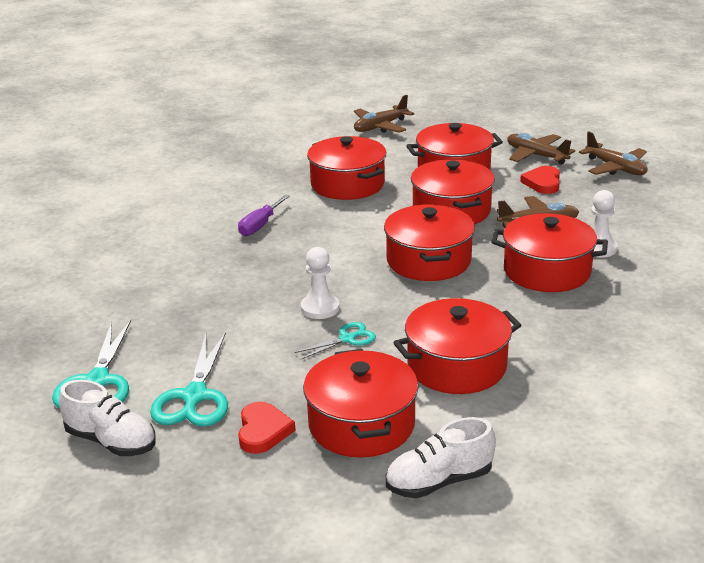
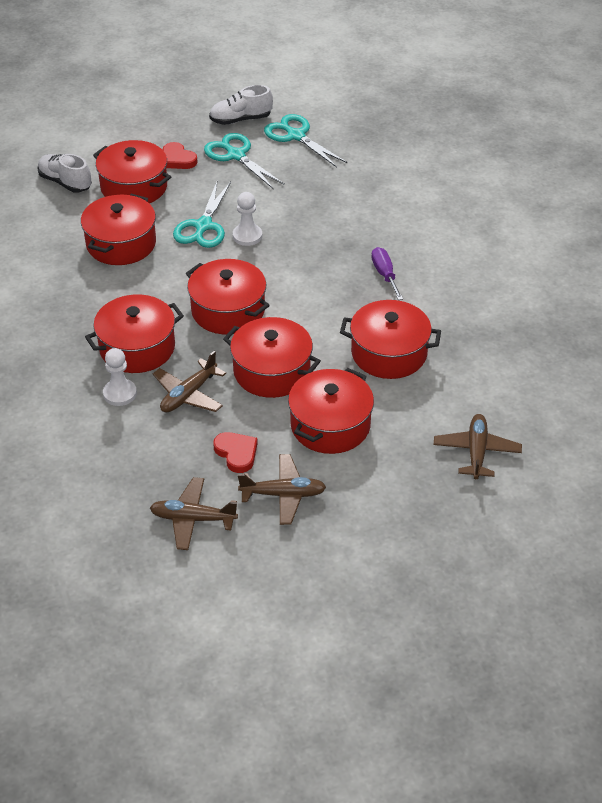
camera: 135 degrees right, 15 degrees up
turquoise scissors [295,322,376,359] -> turquoise scissors [173,182,231,248], size x1.76
white shoe [386,417,496,498] -> white shoe turned 75 degrees counterclockwise [37,154,92,192]

